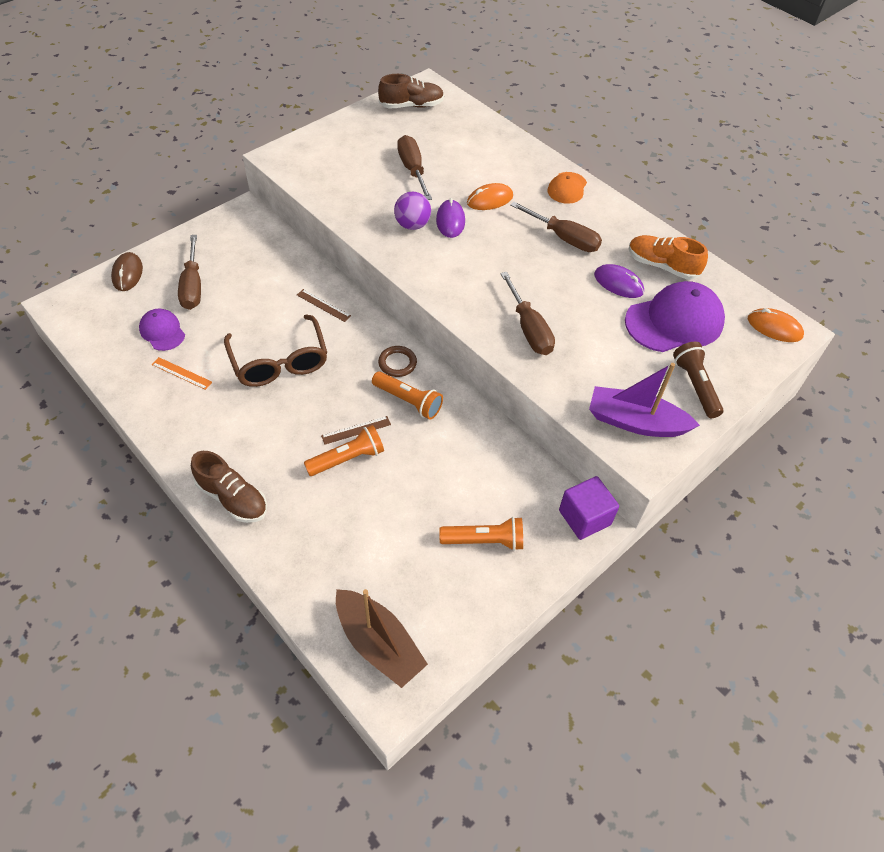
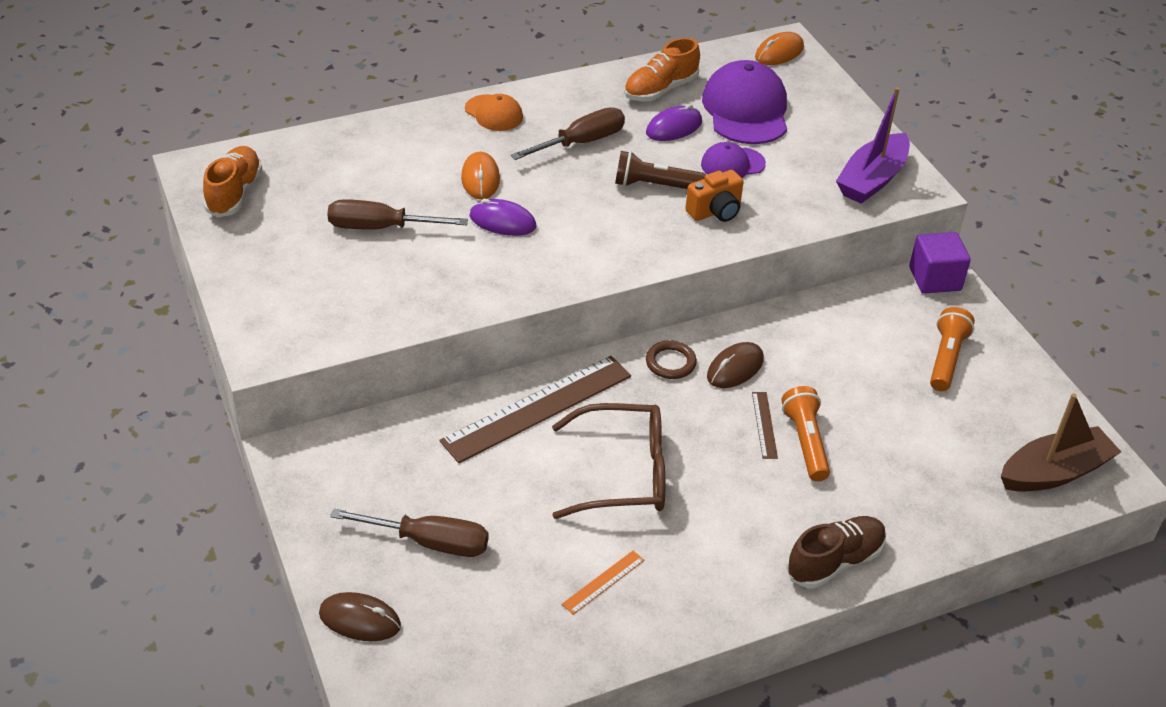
camera: 70 degrees left, 10 degrees down
purple cap [139,309,185,351] -> purple cap moved to [701,142,766,178]
brown ruler [297,289,351,322] -> brown ruler [439,356,631,463], size x2.34
orange flashlight [372,371,443,419] -> brown mouse [707,342,764,388]
brown shoe [378,74,444,109] -> orange shoe [203,146,263,218]
purple ball [394,192,431,230] -> none
brown screwdriver [500,272,555,355] -> orange camera [685,170,744,222]
brown flashlight [673,342,724,418] -> brown flashlight moved to [615,151,706,189]

